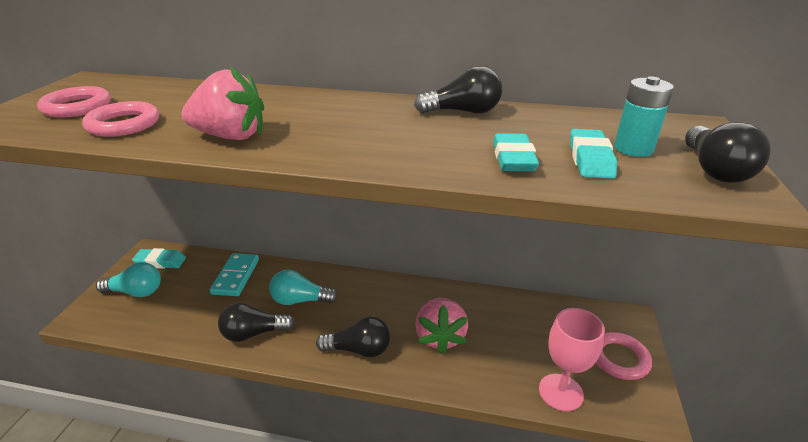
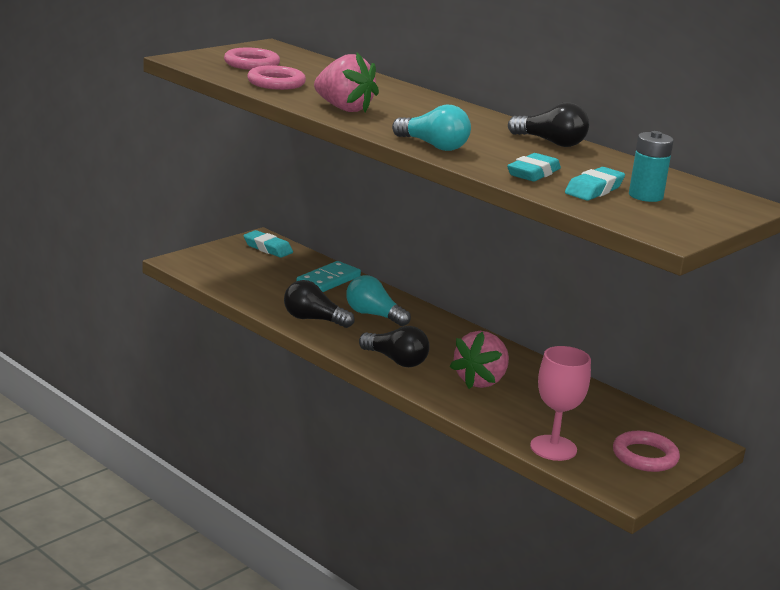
camera: 30 degrees right, 10 degrees down
turquoise light bulb [96,262,161,297] -> turquoise light bulb moved to [392,105,471,151]
black light bulb [685,122,771,183] -> none

